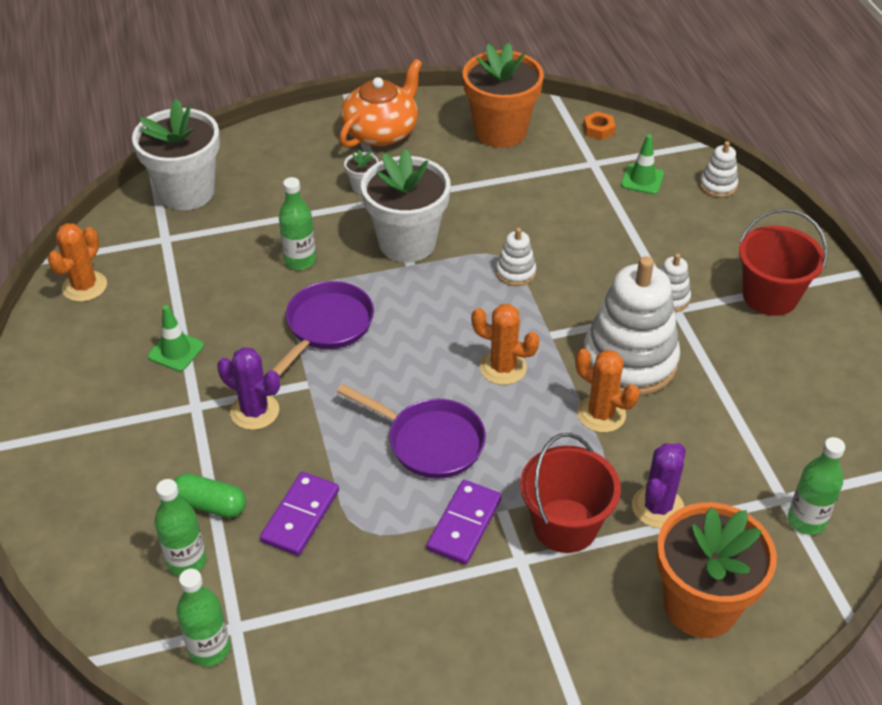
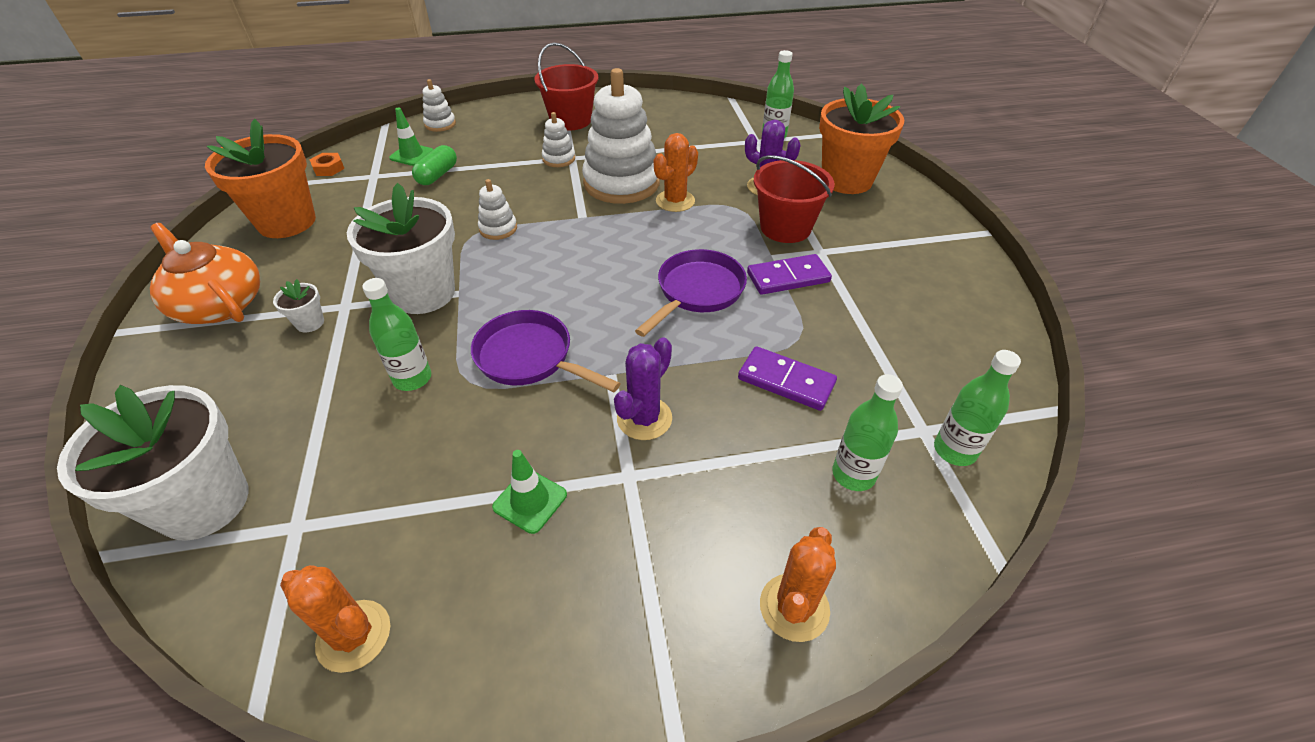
camera: 85 degrees left, 0 degrees up
green capsule [174,473,246,518] -> green capsule moved to [412,145,457,185]
purple domino [426,480,502,565] -> purple domino turned 45 degrees counterclockwise [747,254,832,295]
orange cactus [471,304,539,385] -> orange cactus moved to [760,527,836,642]

